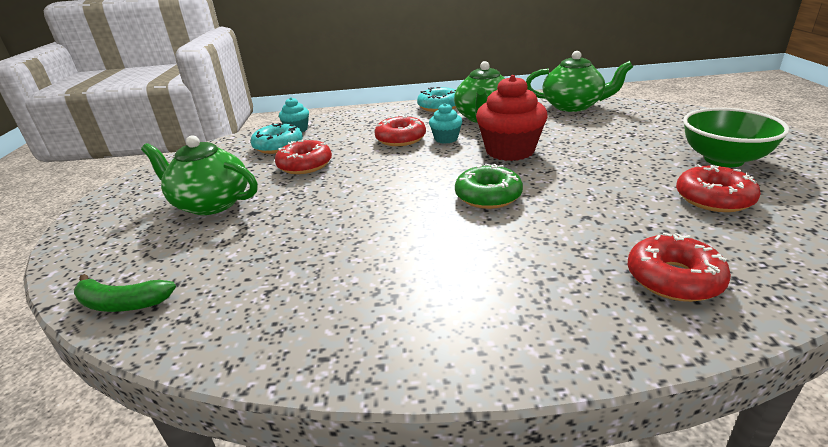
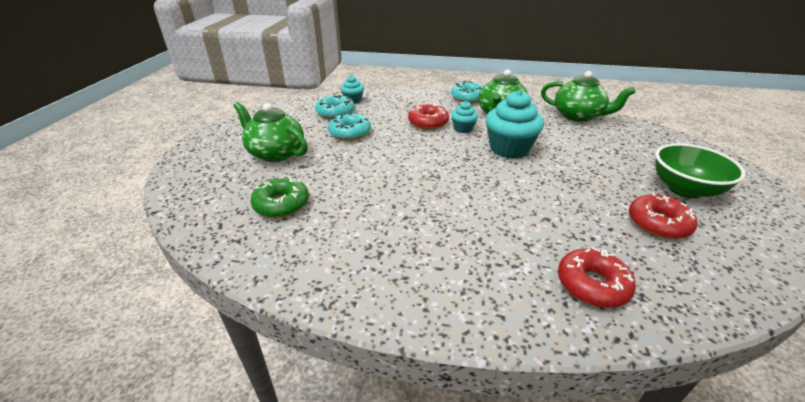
camera: 10 degrees right, 5 degrees up
green banana [74,274,176,312] -> none
red donut [275,140,332,174] -> turquoise donut [328,113,371,141]
green donut [455,164,523,209] -> green donut moved to [251,176,309,218]
red cupcake [476,75,548,161] -> turquoise cupcake [486,90,544,159]

